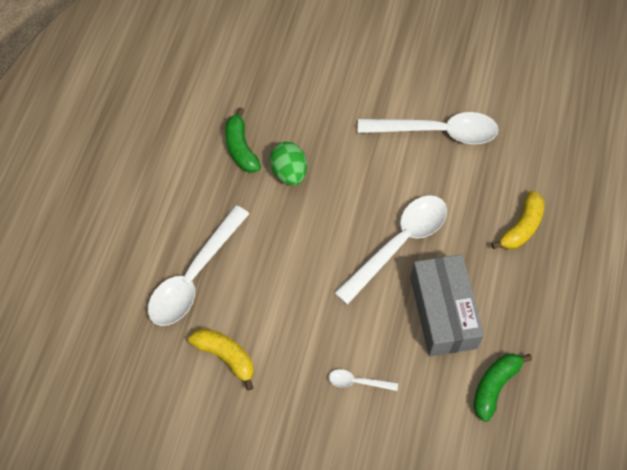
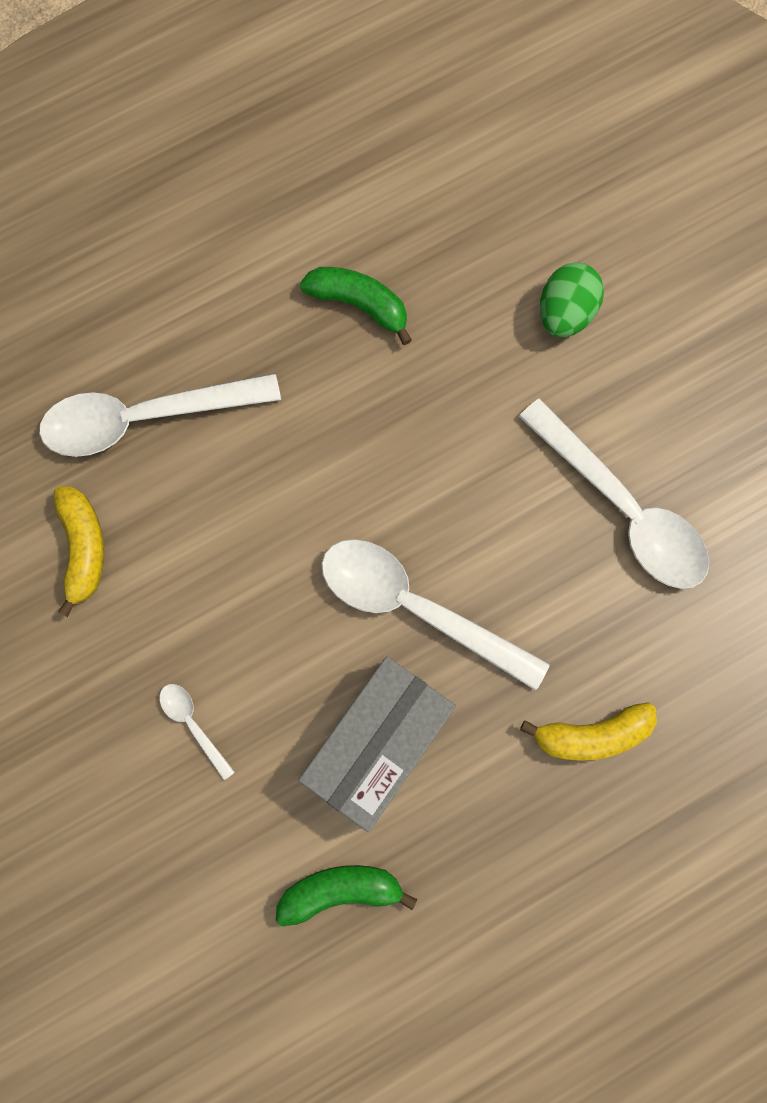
camera: 45 degrees right, 15 degrees up
green banana [225,108,261,173] -> green banana turned 90 degrees clockwise [300,267,412,345]
green egg [270,142,307,186] -> green egg moved to [540,263,604,338]
white spoon [334,195,447,305] -> white spoon turned 150 degrees counterclockwise [321,539,550,691]

